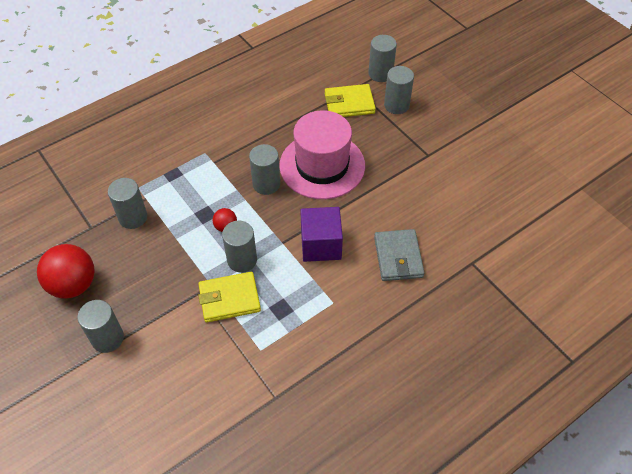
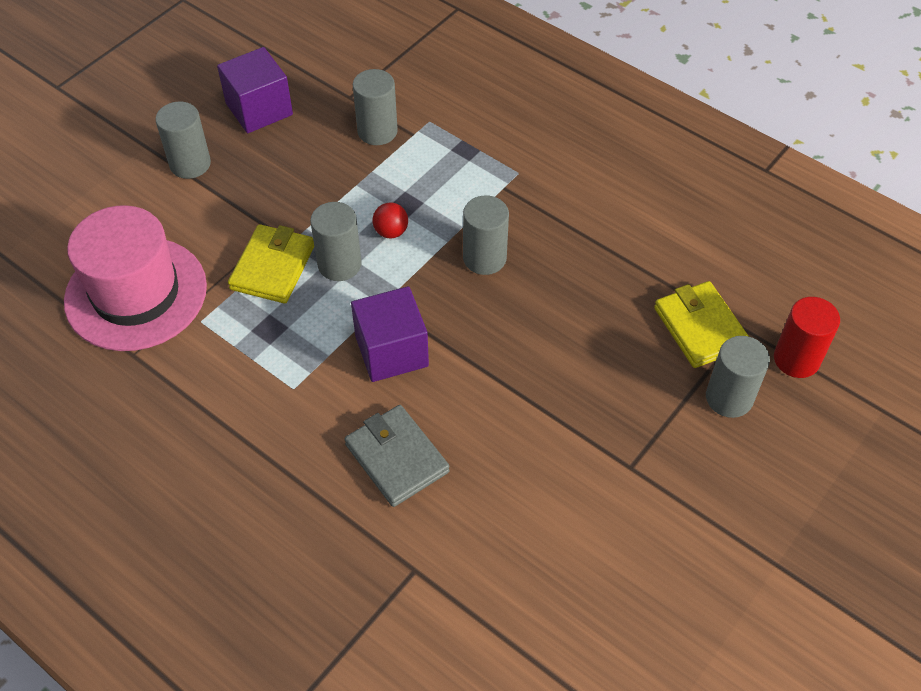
camera: 75 degrees right, 0 degrees up
red ball [37,244,94,299] -> purple cube [217,47,293,133]
yellow wallet [198,272,261,323] -> yellow wallet turned 45 degrees clockwise [228,224,314,303]
pink hat [279,110,365,199] -> pink hat moved to [64,205,207,351]
grey cylinder [369,35,397,82] -> red cylinder [774,297,840,378]
grey wallet [374,229,425,281] -> grey wallet turned 75 degrees clockwise [344,405,450,507]

